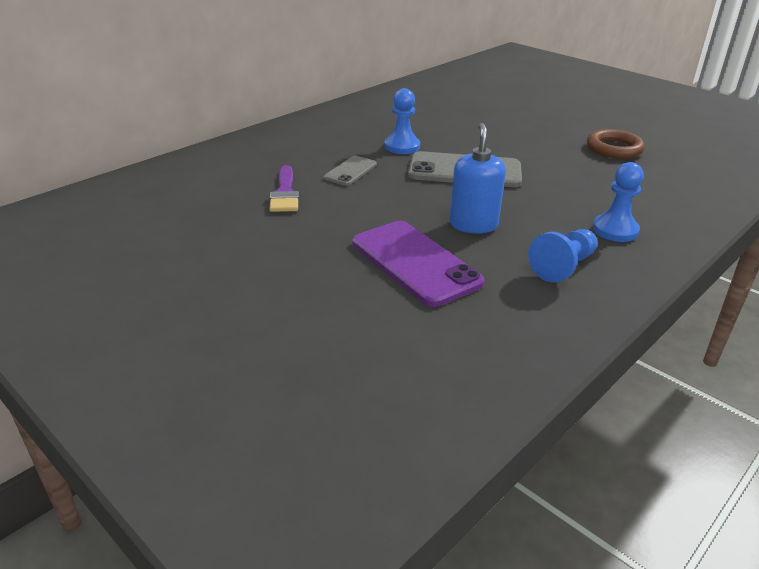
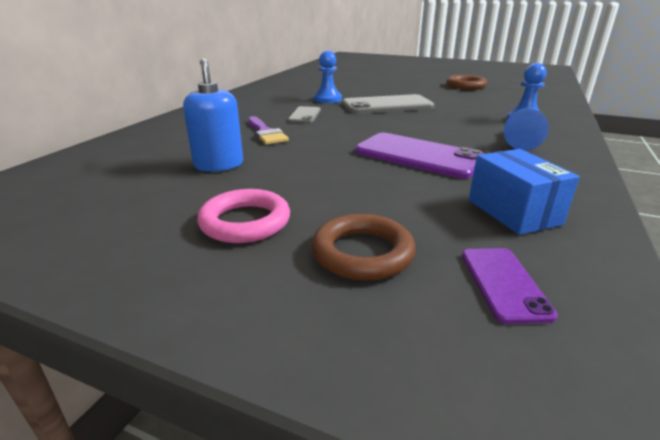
camera: 20 degrees left, 5 degrees down
blue soap dispenser [449,123,506,234] -> blue soap dispenser moved to [183,58,243,172]
none -> pink ring [197,189,290,243]
none -> brown ring [312,214,416,280]
none -> purple phone [462,248,558,324]
none -> blue box [469,149,580,235]

